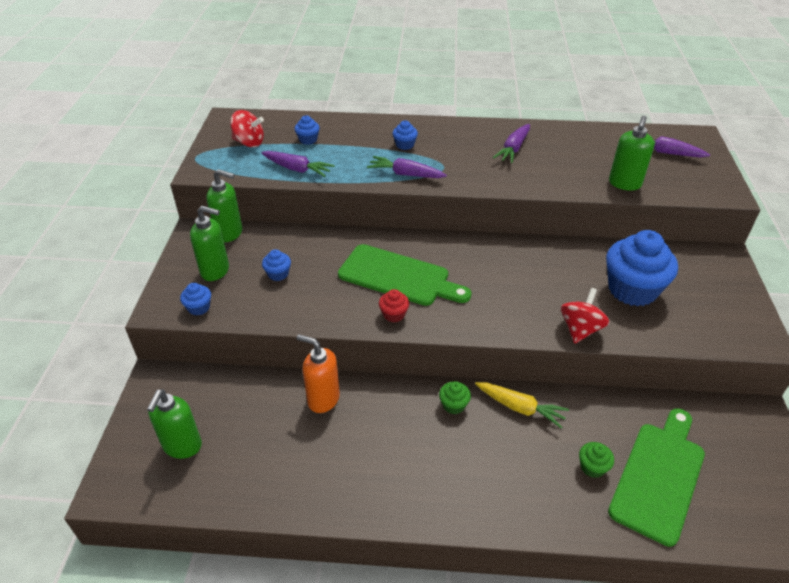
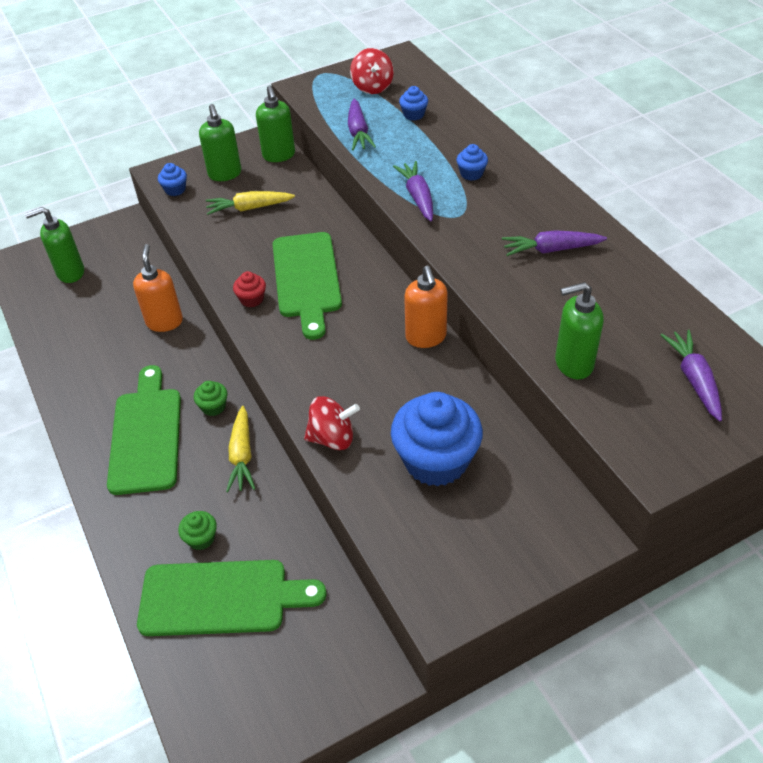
camera: 60 degrees right, 5 degrees up
blue cupcake [262,249,291,281] -> yellow carrot [206,191,295,215]
none -> green cutting board [107,365,181,495]
none -> orange soap dispenser [404,266,448,348]

